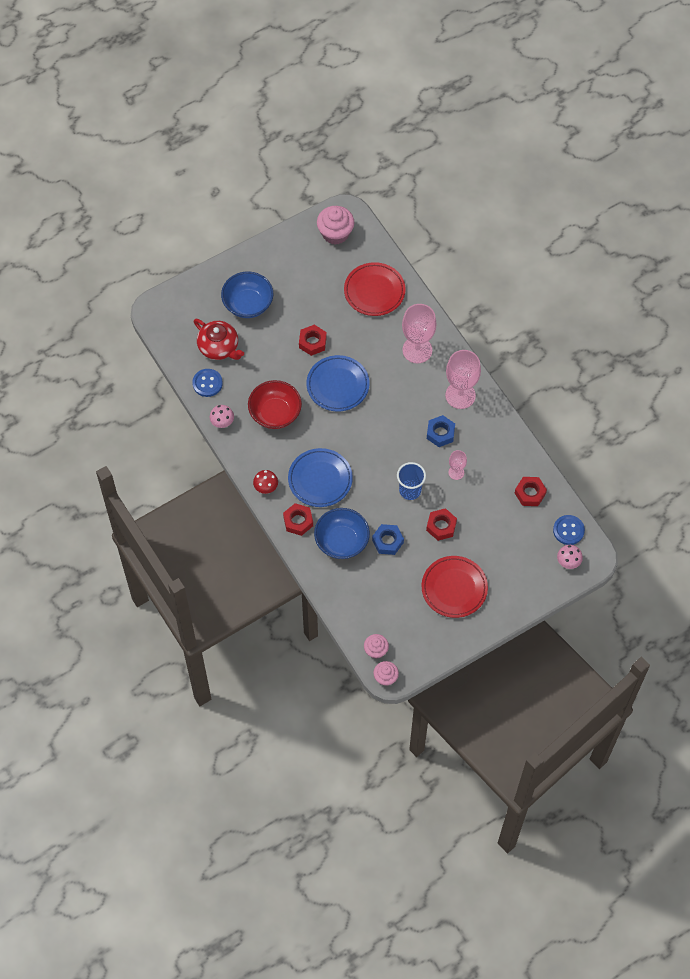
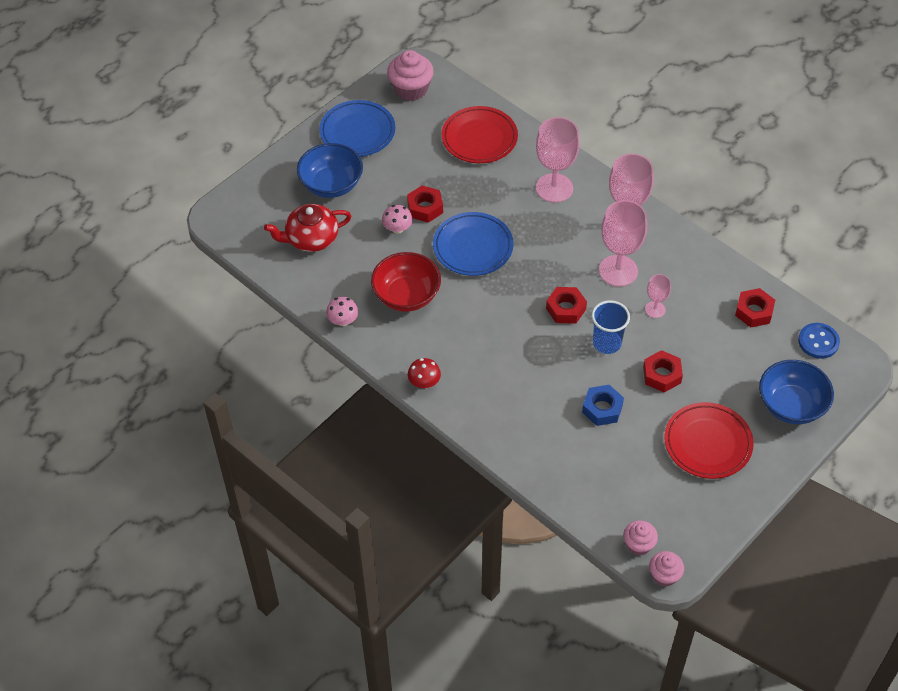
camera: 15 degrees left, 10 degrees down
blue button [192,369,223,397] -> none
red teapot [194,319,244,360] -> red teapot turned 135 degrees clockwise [264,204,351,252]
red nut [283,503,313,536] -> red nut moved to [546,287,587,324]
blue plate [288,448,353,507] -> blue plate moved to [319,100,395,157]
blue bowl [314,508,370,559] -> blue bowl moved to [759,360,834,424]
blue nut [427,415,455,447] -> pink goblet [599,200,647,287]
pink mushroom [557,545,583,569] -> pink mushroom moved to [382,205,413,234]

